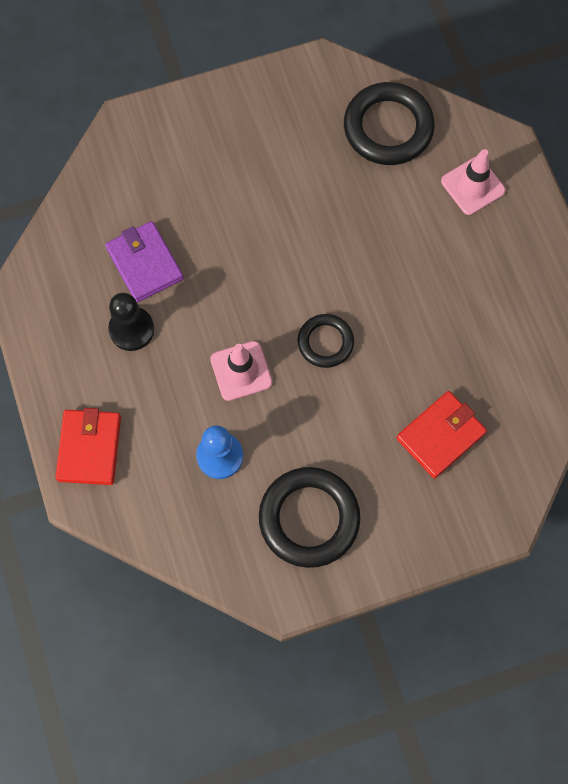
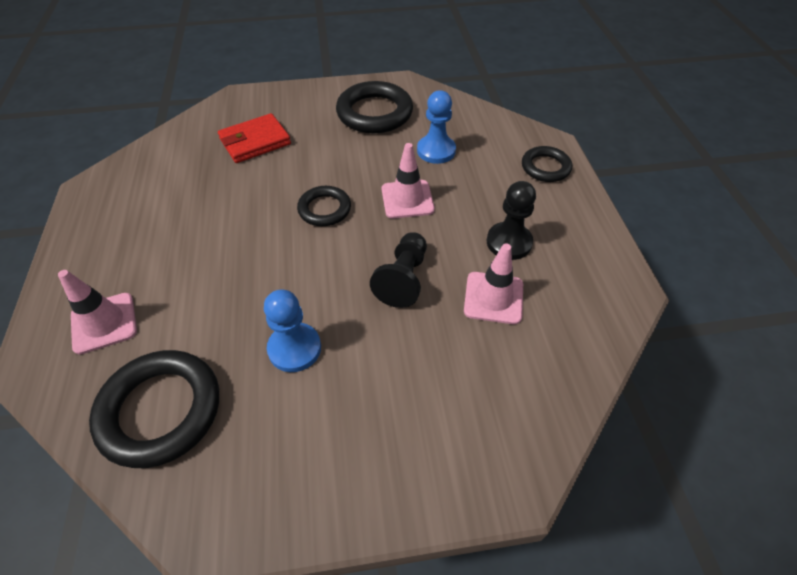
camera: 170 degrees left, 20 degrees down
red wallet [55,408,121,485] -> black ring [522,146,572,182]
purple wallet [105,221,184,303] -> pink traffic cone [464,243,523,324]
none -> blue pawn [264,290,321,372]
none -> black pawn [370,232,427,308]

